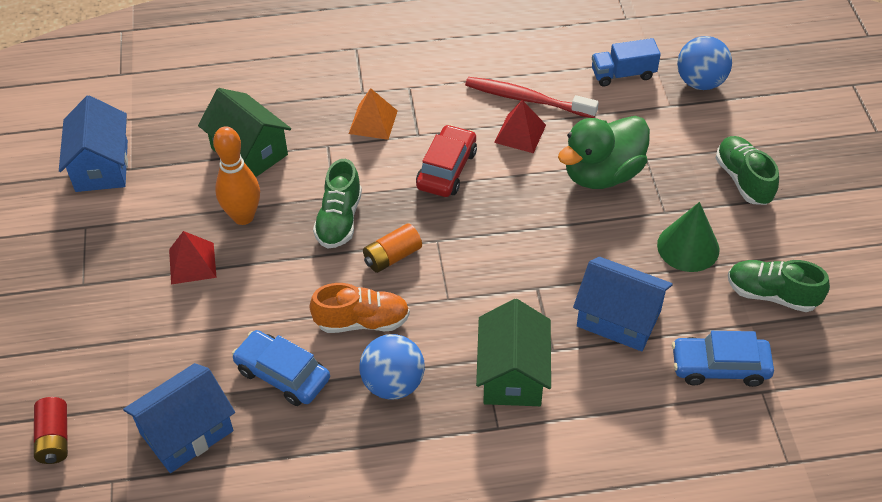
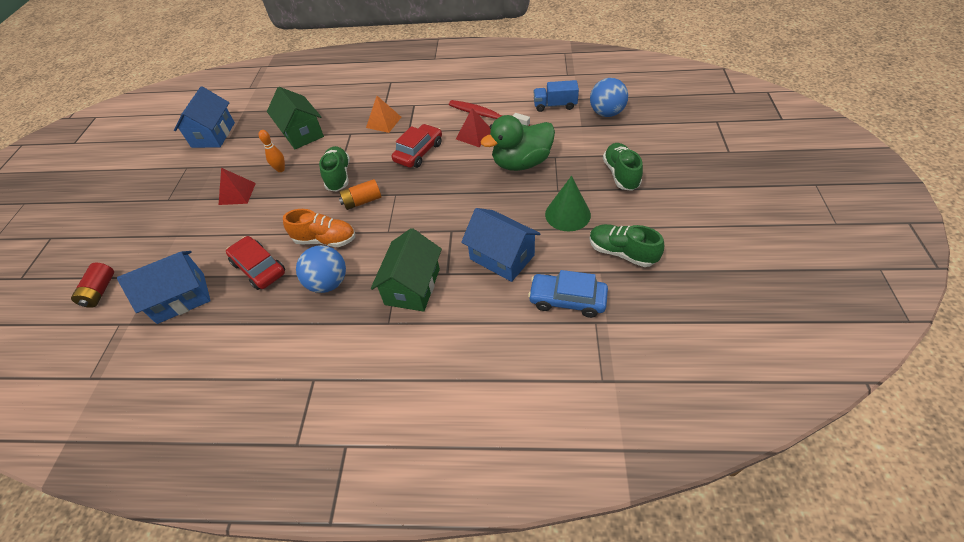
camera: 15 degrees right, 0 degrees up
orange bowling pin [213,126,260,225] -> orange bowling pin [259,130,285,172], size x0.58
blue car [232,330,330,406] -> red car [226,236,285,290]
green shoe [313,159,362,248] -> green shoe turned 150 degrees clockwise [319,146,350,191]

